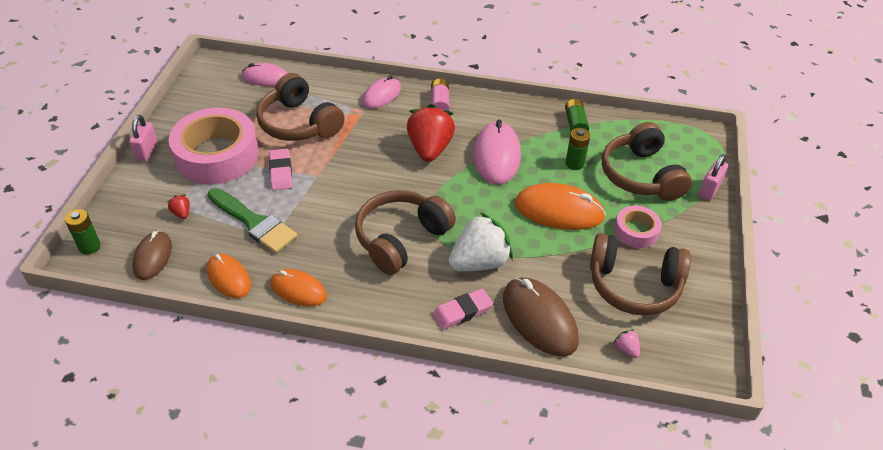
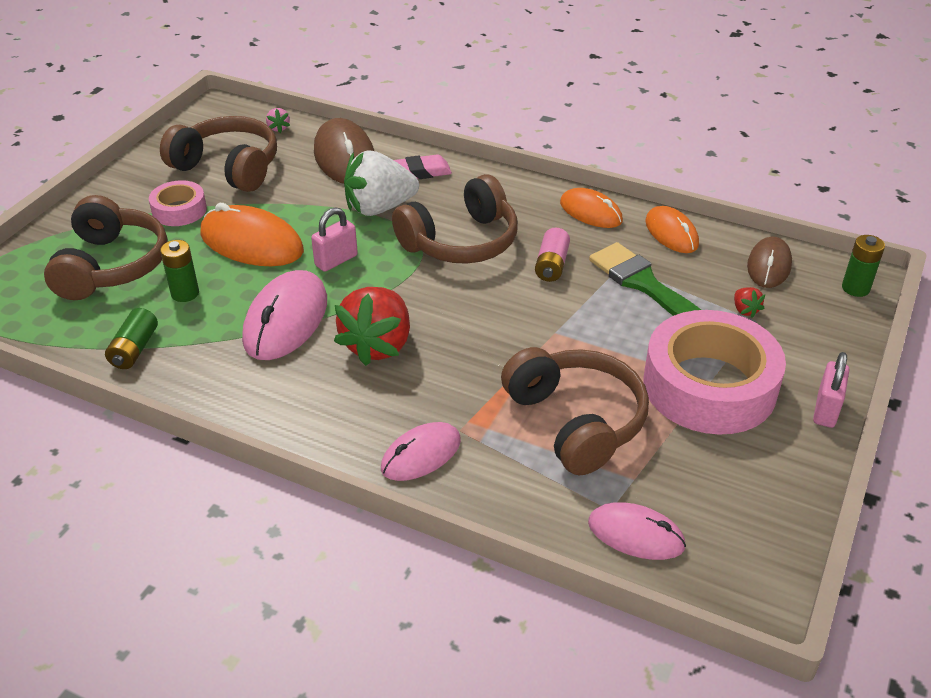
camera: 165 degrees left, 5 degrees down
pink eraser [269,149,292,190] -> none
pink battery [431,79,450,111] -> pink battery moved to [535,228,570,282]
pink padlock [699,154,728,201] -> pink padlock moved to [311,207,358,272]

